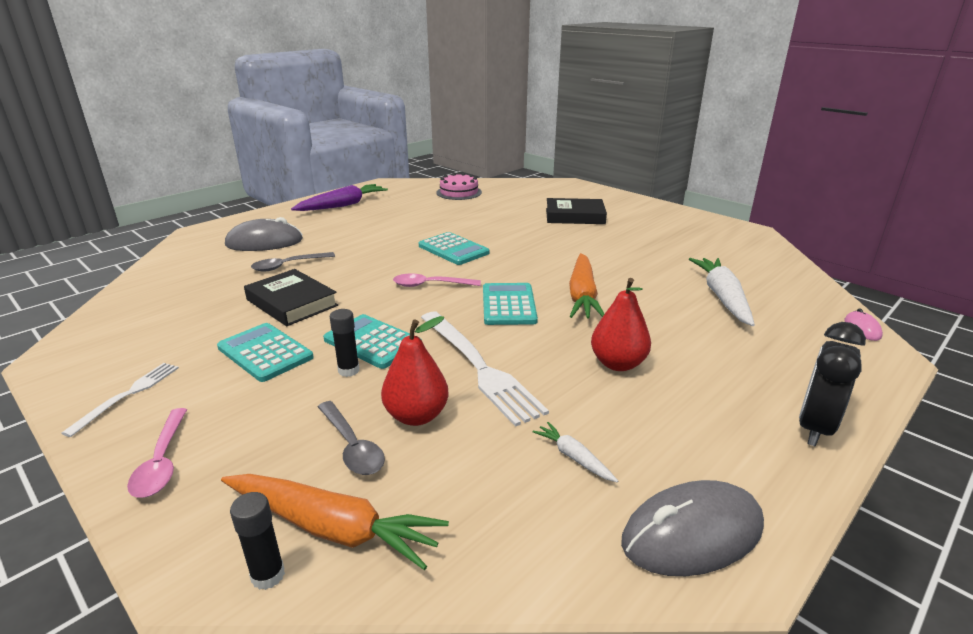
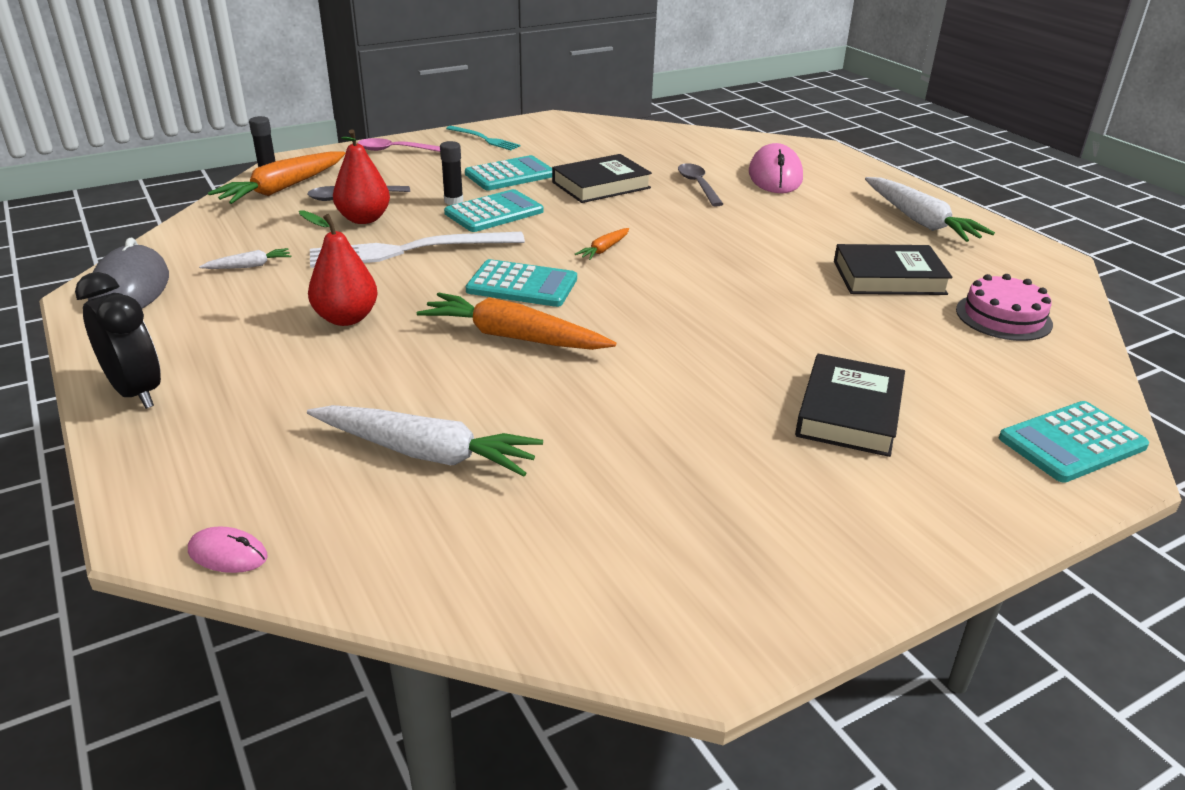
camera: 105 degrees right, 5 degrees up
white fork [62,363,179,437] -> turquoise fork [446,126,521,150]
grey mouse [225,217,303,251] -> pink mouse [749,143,803,193]
purple carrot [291,184,388,211] -> white carrot [865,177,995,242]
pink spoon [393,273,481,287] -> orange carrot [575,228,629,260]
turquoise calculator [419,232,490,265] -> turquoise calculator moved to [999,401,1149,483]
none -> black book [834,244,953,295]

